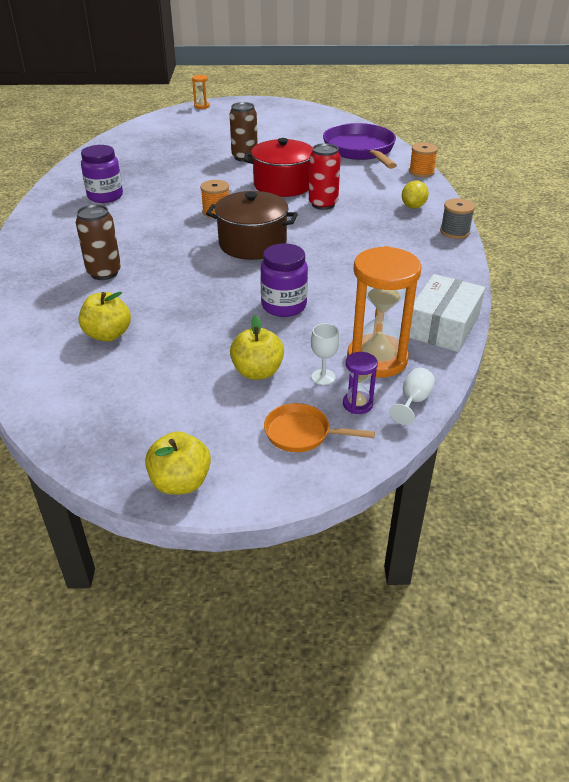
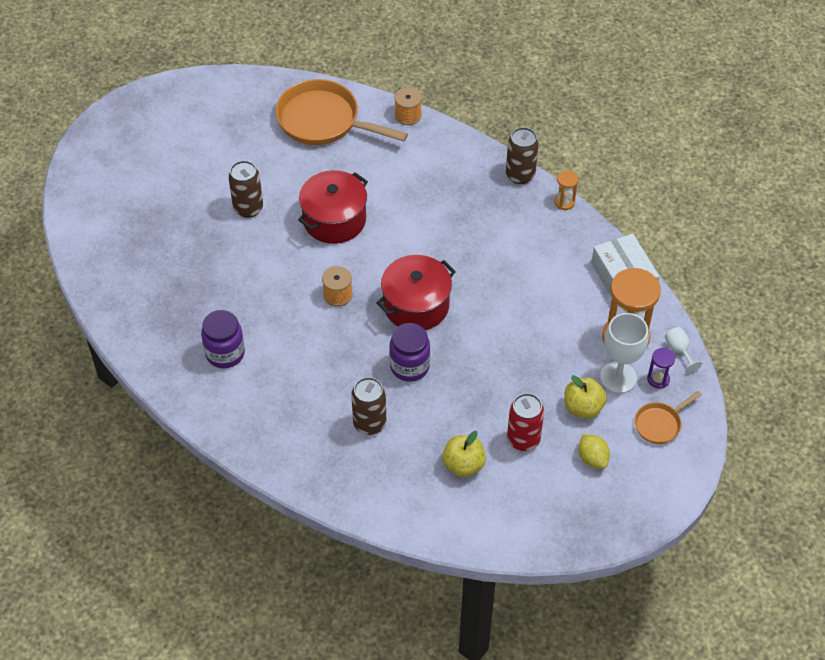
camera: 50 degrees left, 15 degrees up
yellow apple [145,431,211,495] -> none
orange hourglass [192,75,210,109] -> orange hourglass moved to [554,170,578,210]
brown pot [206,191,298,260] -> red pot [376,255,456,330]
purple jar [260,243,308,317] -> purple jar moved to [389,323,430,382]
red can [309,143,341,210] -> red can moved to [507,393,544,451]
white goblet [311,323,340,385] -> white goblet [600,313,648,393], size x1.96
purple pan [323,123,397,169] -> orange pan [275,79,408,145]
yellow lemon [402,181,429,208] -> yellow lemon moved to [578,434,610,469]
grey spool [440,198,475,239] -> brown can [506,127,539,184]

